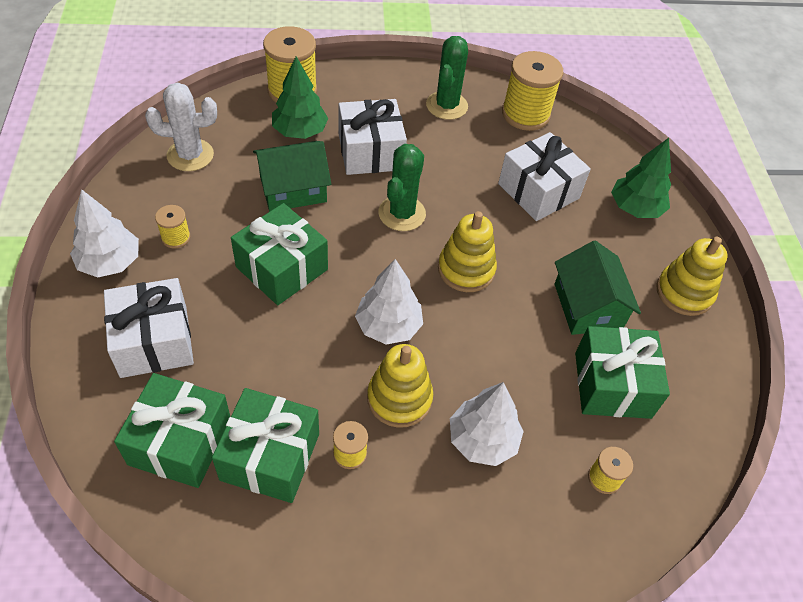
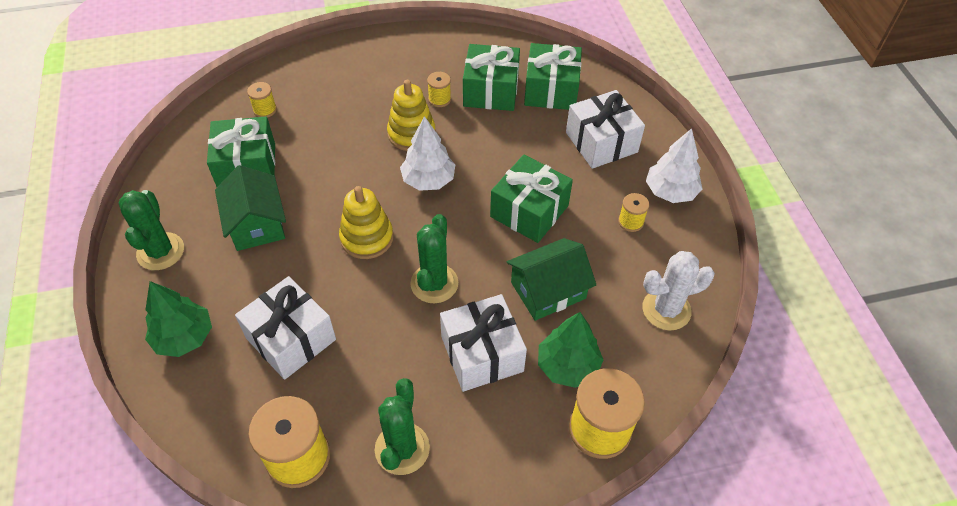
camera: 175 degrees right, 0 degrees up
white tree [450,382,524,466] -> none
yellow stacking toy [656,237,727,316] -> green cactus [118,190,184,270]

